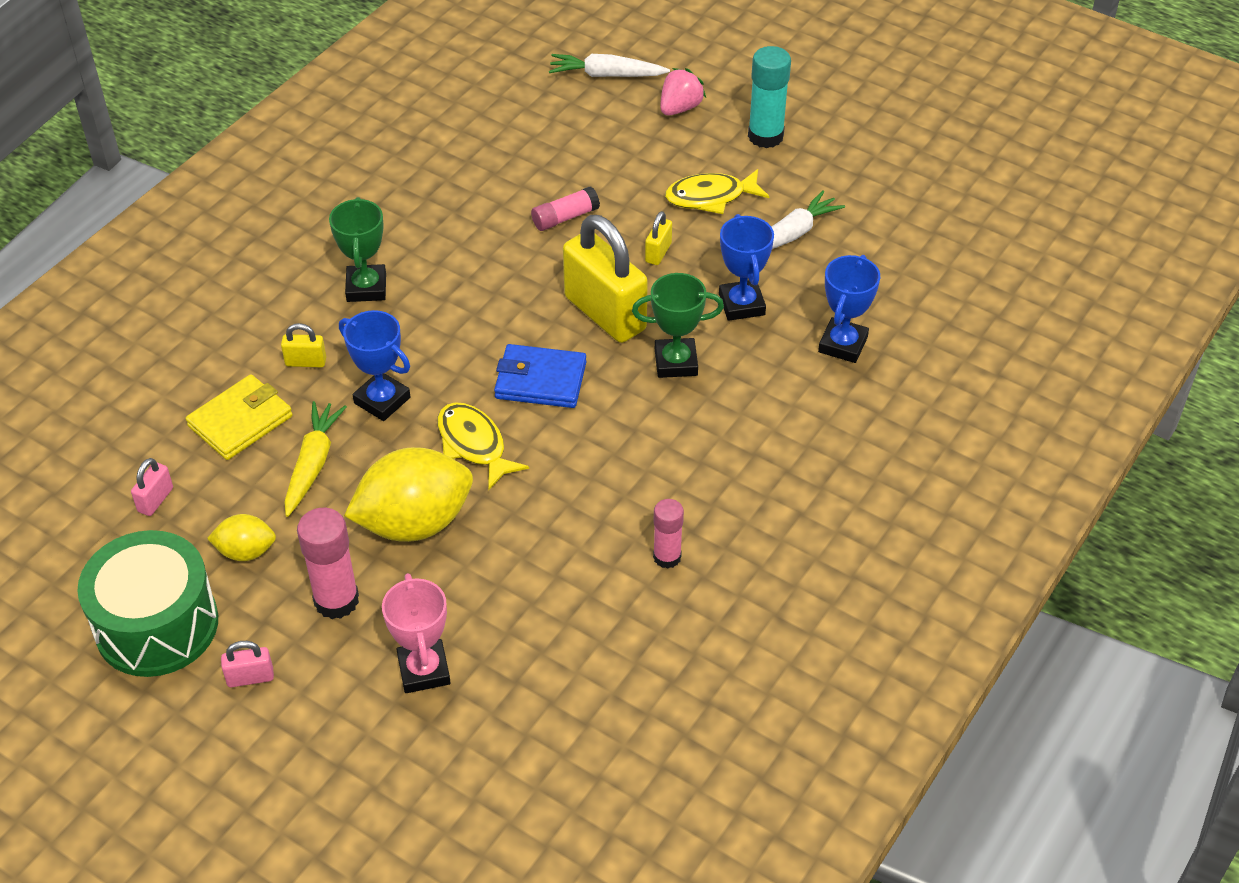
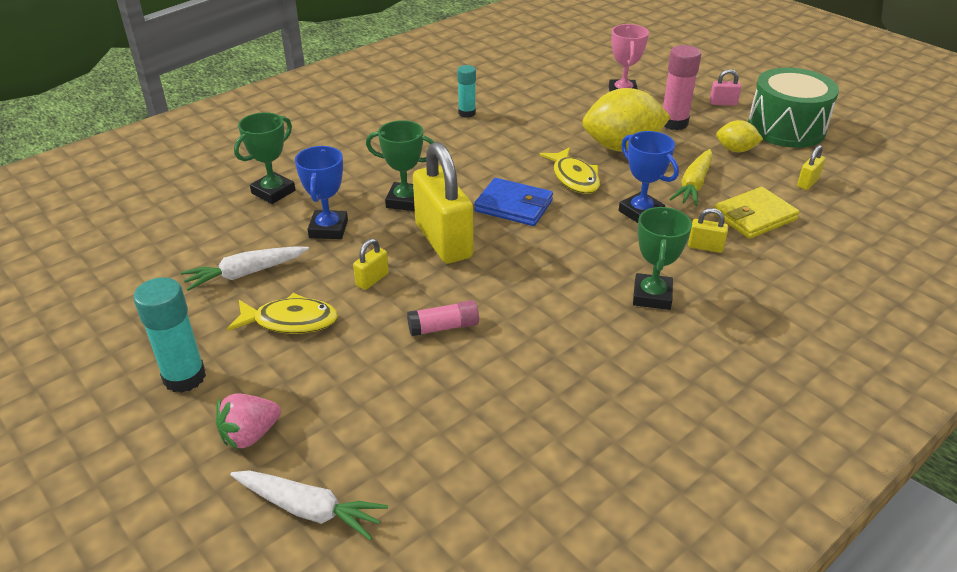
camera: 165 degrees left, 10 degrees down
pink padlock [131,458,173,516] -> yellow padlock [797,145,825,190]
pink glue stick [653,499,684,569] -> turquoise glue stick [457,65,476,118]
blue trophy [818,255,880,363] -> green trophy [234,112,296,204]

